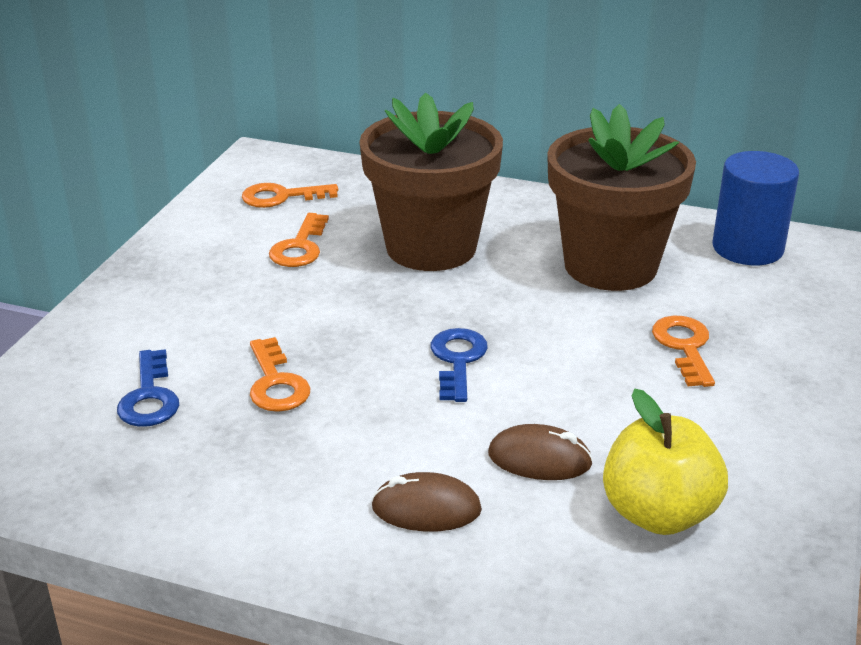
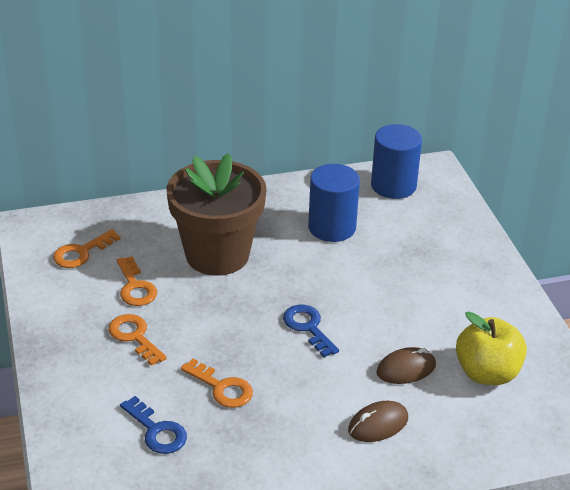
camera: 35 degrees left, 5 degrees up
brown flower pot [547,104,696,291] -> blue cylinder [308,164,360,242]
orange key [652,316,715,387] -> orange key moved to [108,314,167,366]

